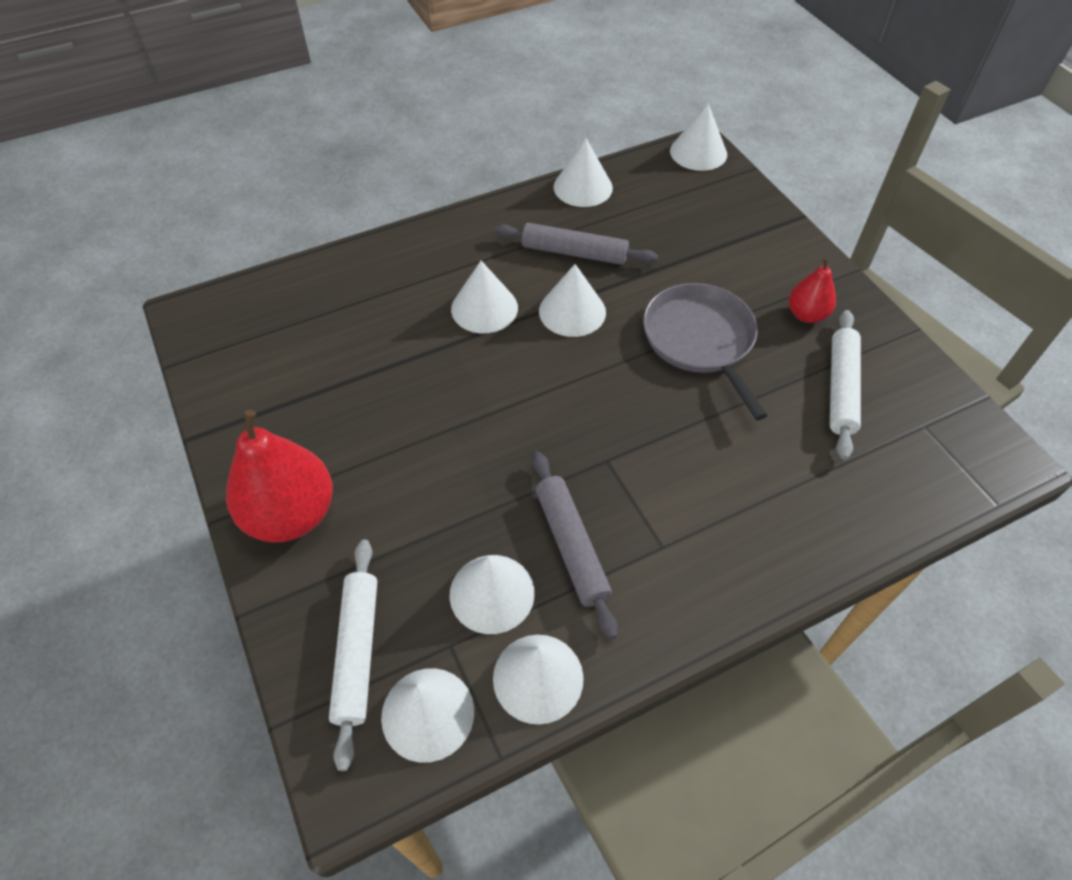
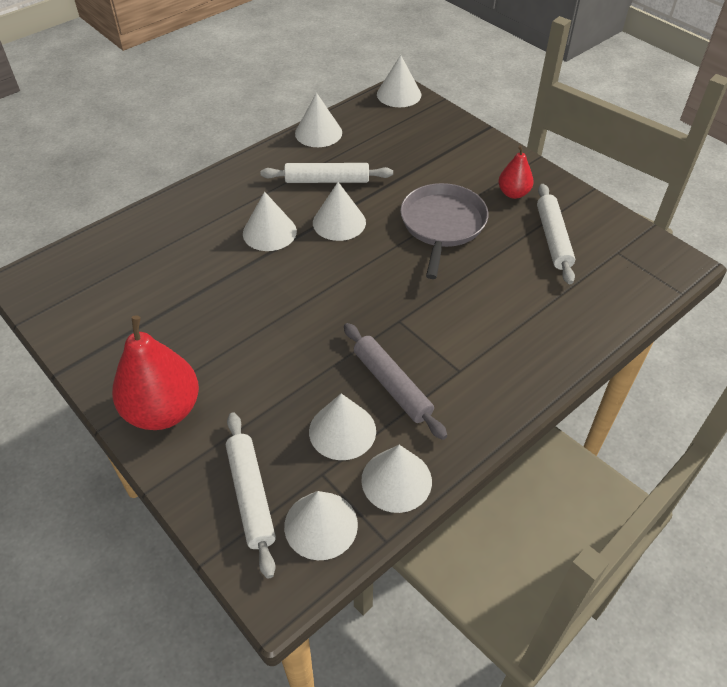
camera: 15 degrees left, 5 degrees down
grey rolling pin [494,223,658,265] -> white rolling pin [261,163,393,183]
grey pan [643,283,768,420] -> grey pan turned 45 degrees clockwise [400,183,488,279]

